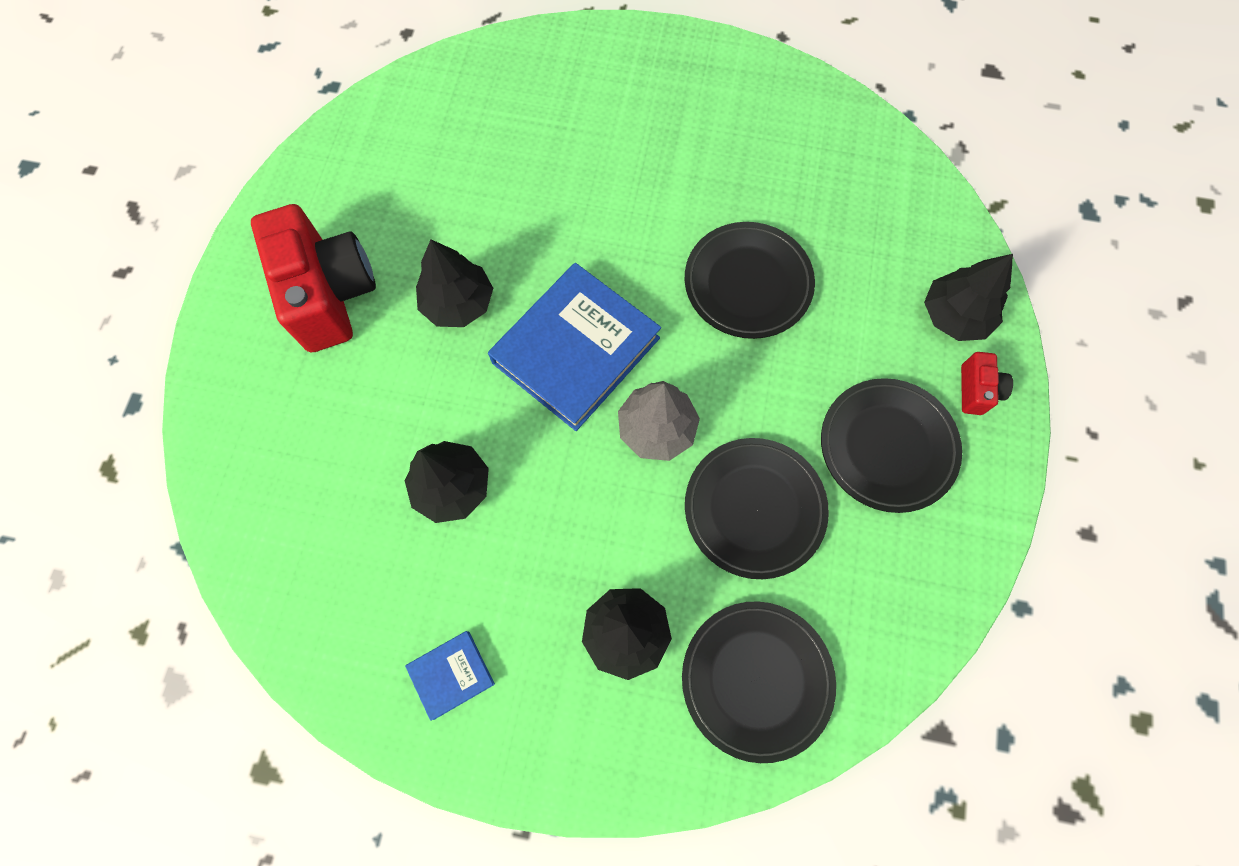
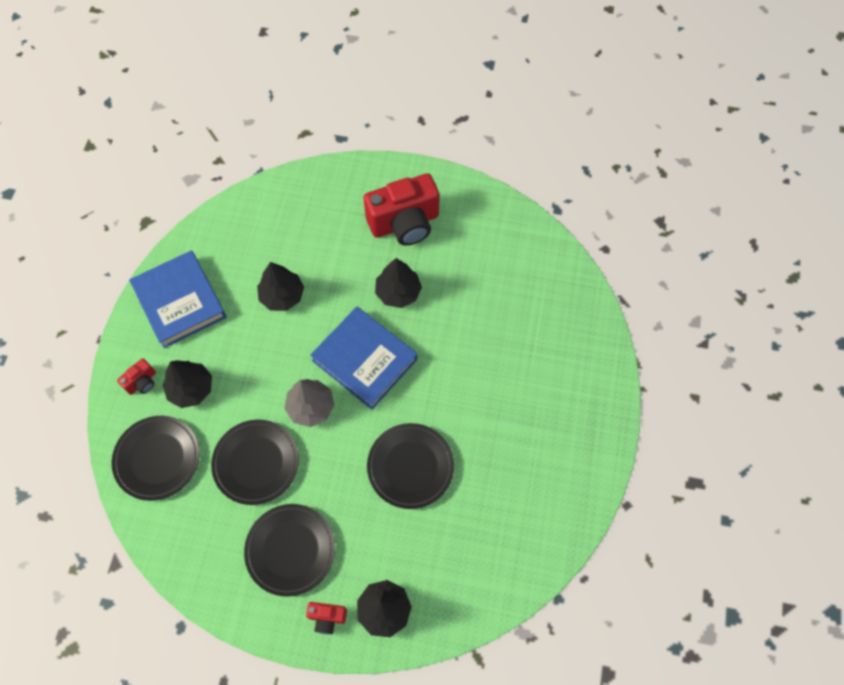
camera: 90 degrees right, 5 degrees down
blue book [405,631,495,721] -> blue book [129,250,227,348], size x2.18
none -> red camera [117,358,156,395]

